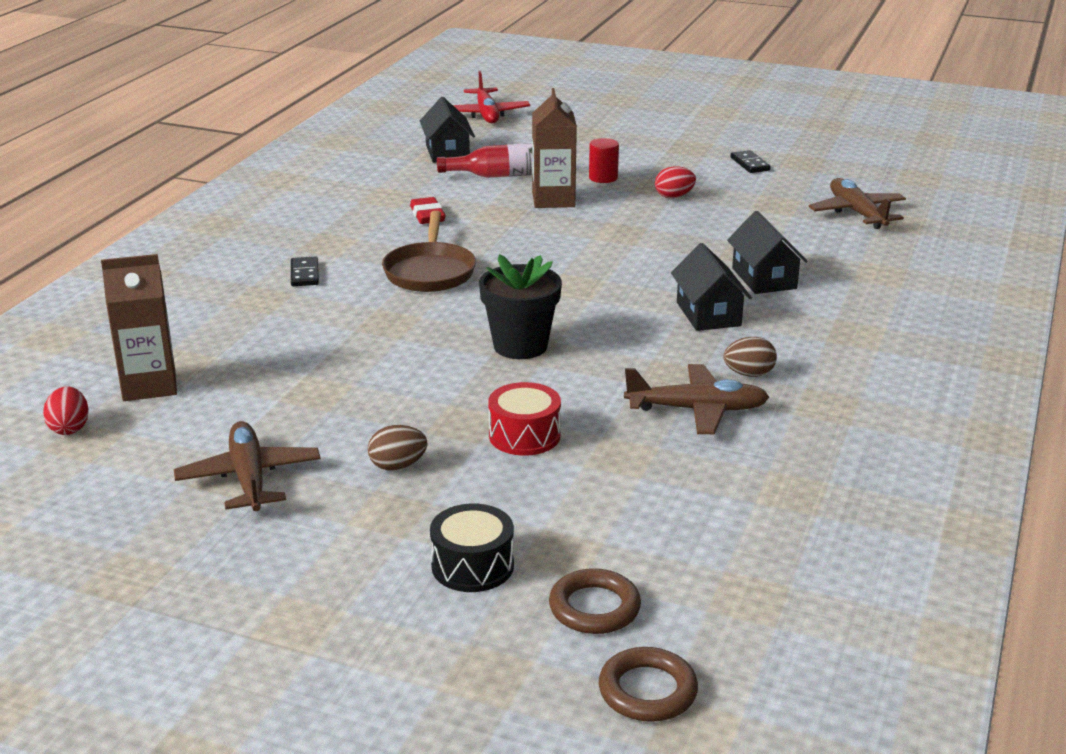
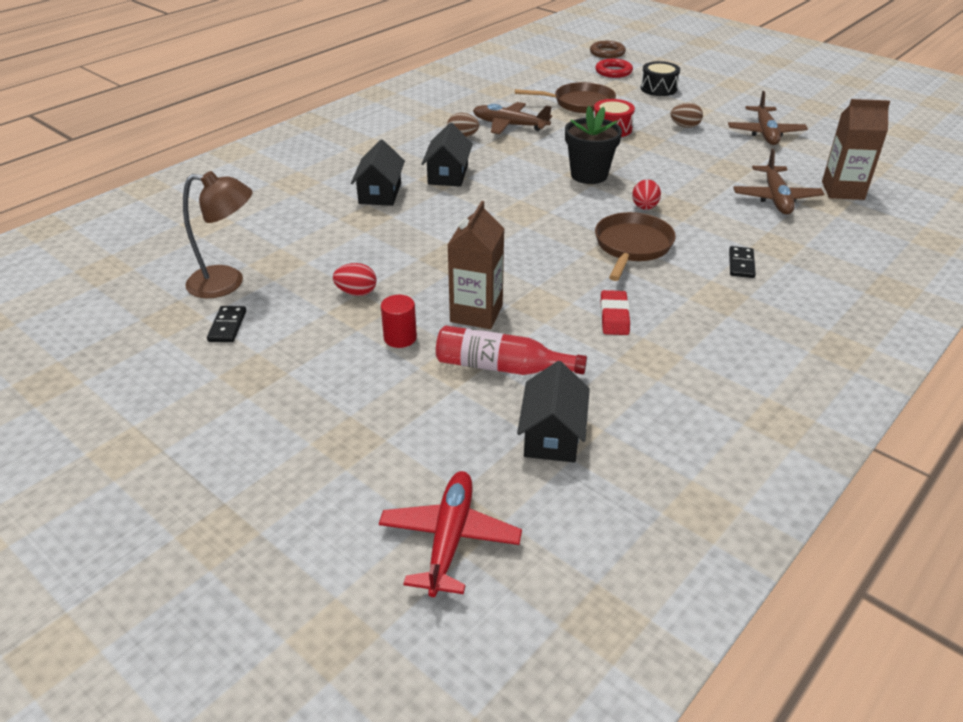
camera: 160 degrees left, 10 degrees up
red egg [43,386,89,435] -> red egg moved to [632,180,661,210]
brown ring [549,568,641,634] -> red ring [595,59,633,78]
brown plane [809,178,906,229] -> brown plane moved to [733,149,824,215]
none -> brown lamp [183,171,253,298]
none -> brown pan [515,82,616,114]

